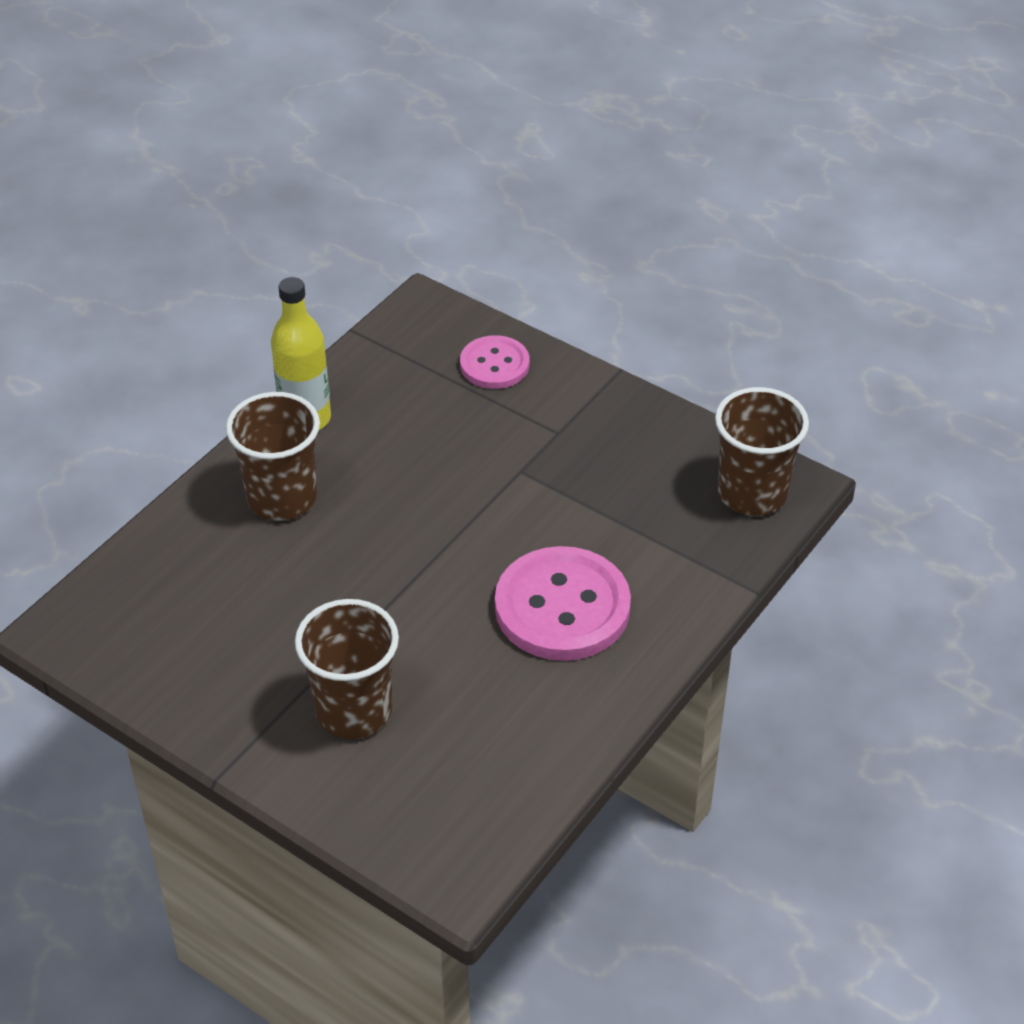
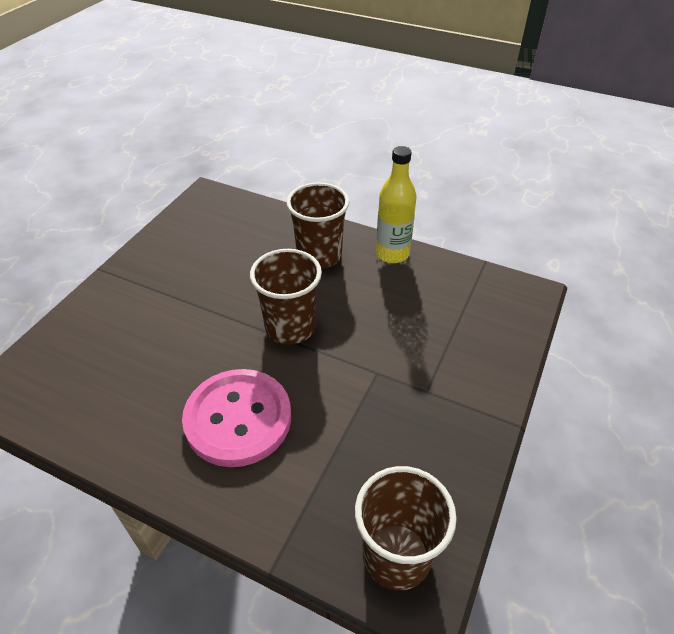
camera: 80 degrees right, 0 degrees up
brown cup [295,599,399,739] -> brown cup moved to [250,249,322,344]
pink button [460,335,529,389] -> none

